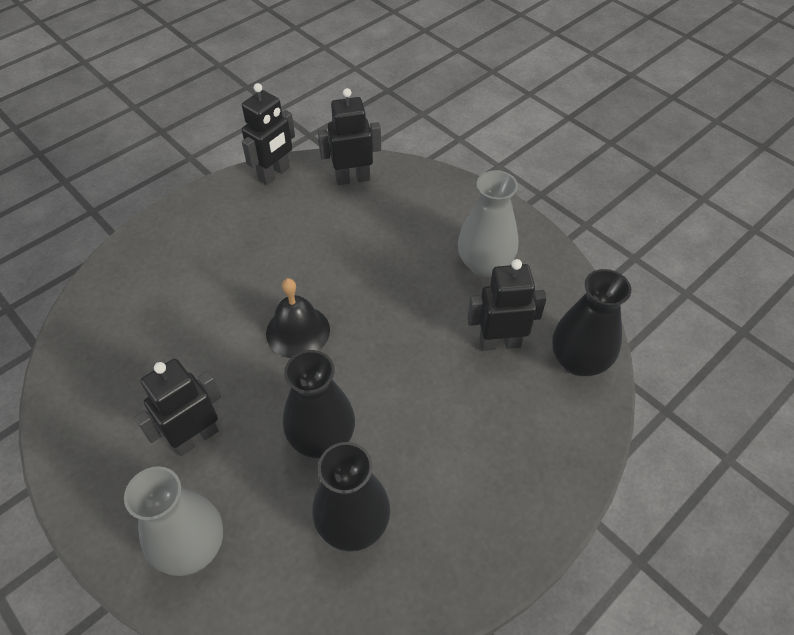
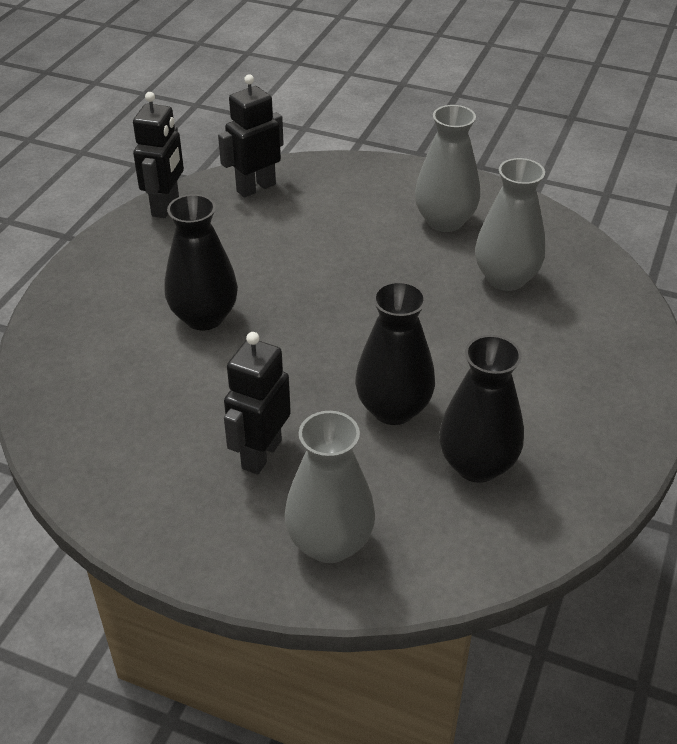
camera: 25 degrees left, 10 degrees down
black bell [266,278,330,358] -> none
black robot [467,259,547,351] -> grey vase [475,158,546,291]
black vase [552,269,631,376] -> black vase moved to [164,194,238,330]

